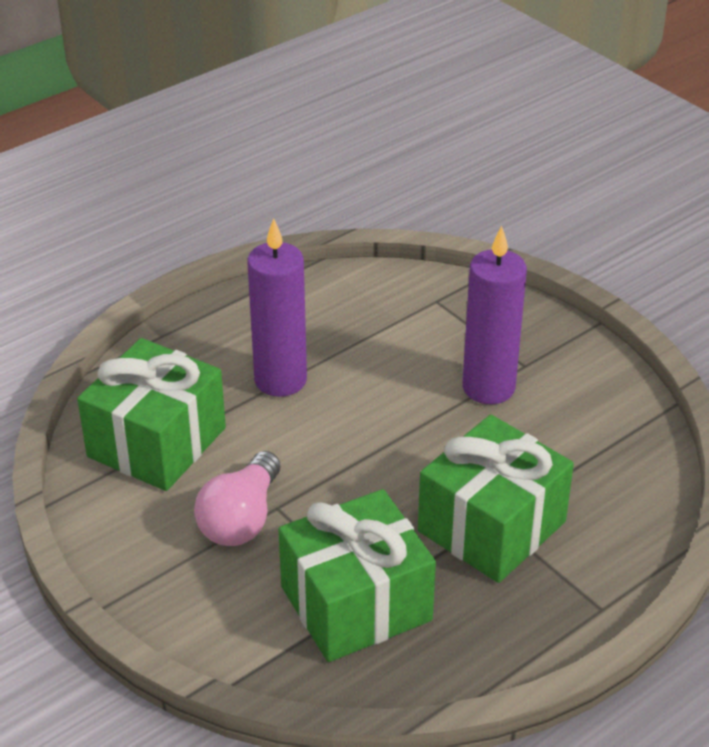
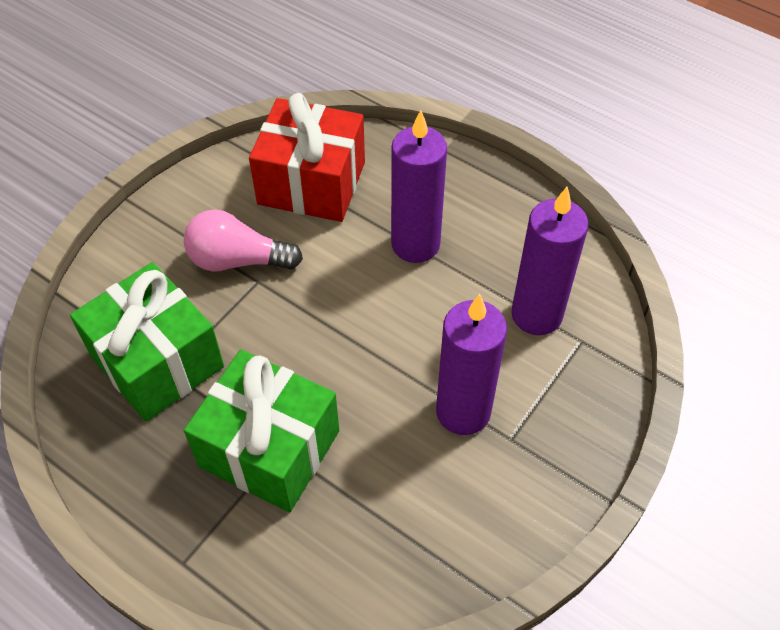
camera: 75 degrees right, 15 degrees up
green gift [77,338,226,491] -> red gift [249,93,365,222]
none -> purple candle [511,187,588,335]

